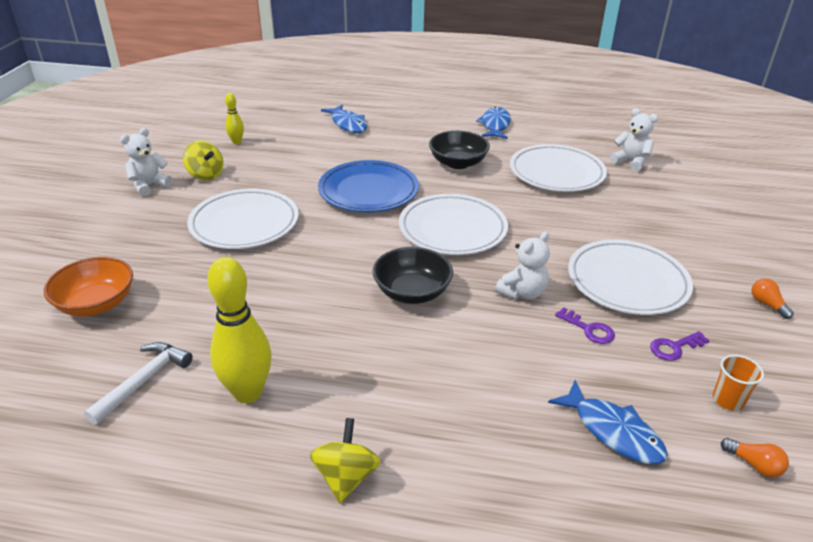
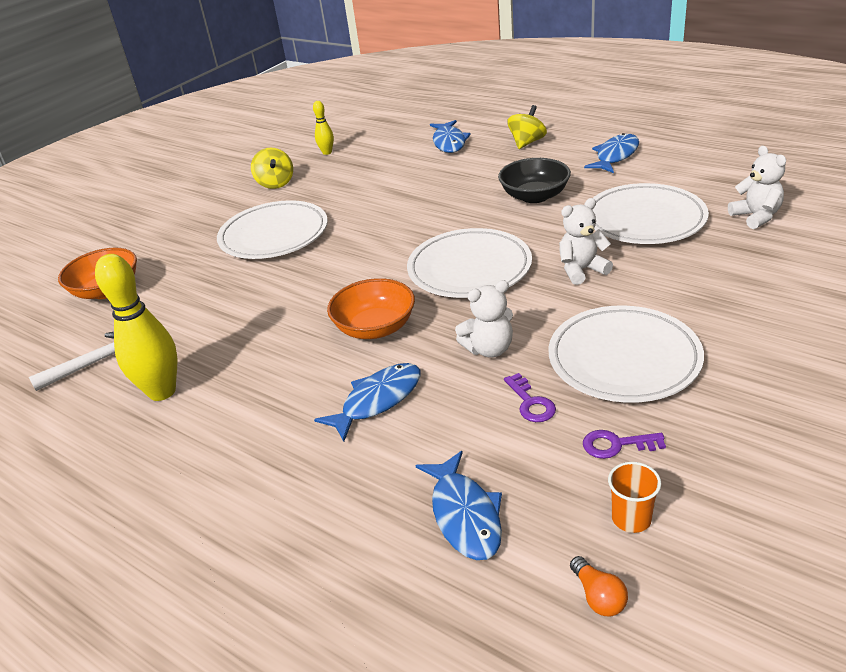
camera: 30 degrees right, 0 degrees up
white teddy bear [120,128,173,196] -> white teddy bear moved to [559,198,613,285]
yellow spinning top [310,418,380,503] -> yellow spinning top moved to [507,105,547,149]
blue plate [318,160,419,212] -> none
black bowl [372,247,453,304] -> orange bowl [327,278,415,339]
orange light bulb [751,278,794,319] -> none
none -> blue fish [314,363,421,442]

